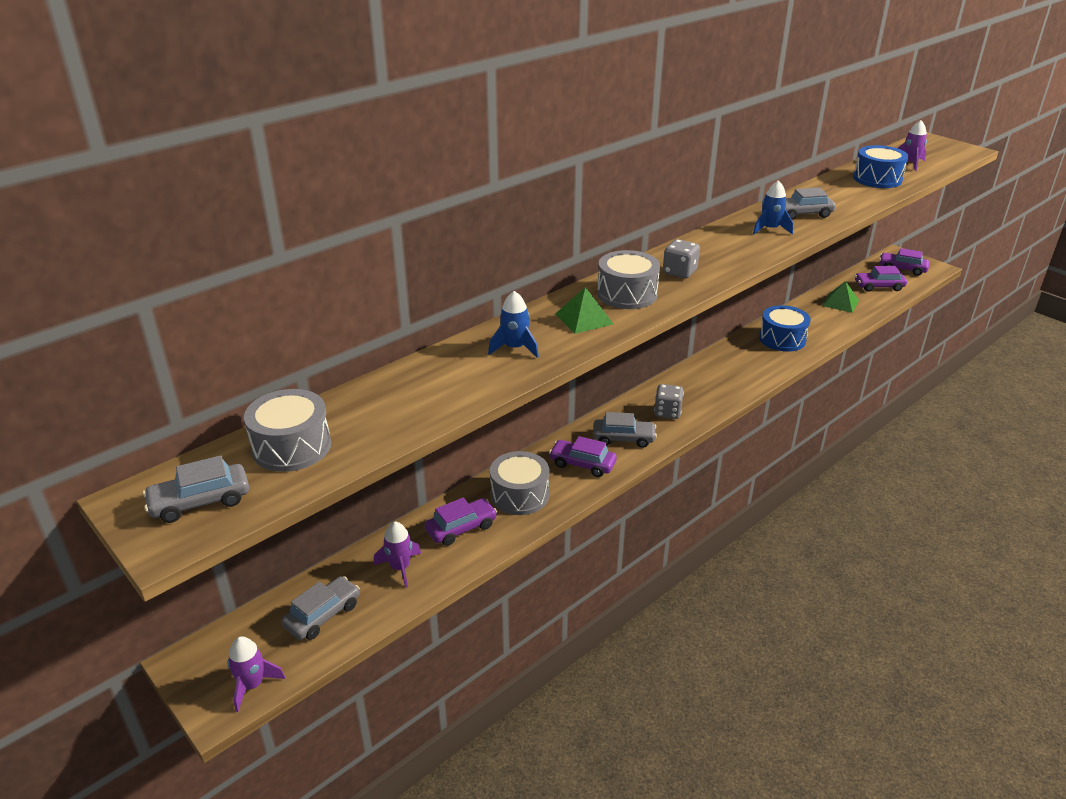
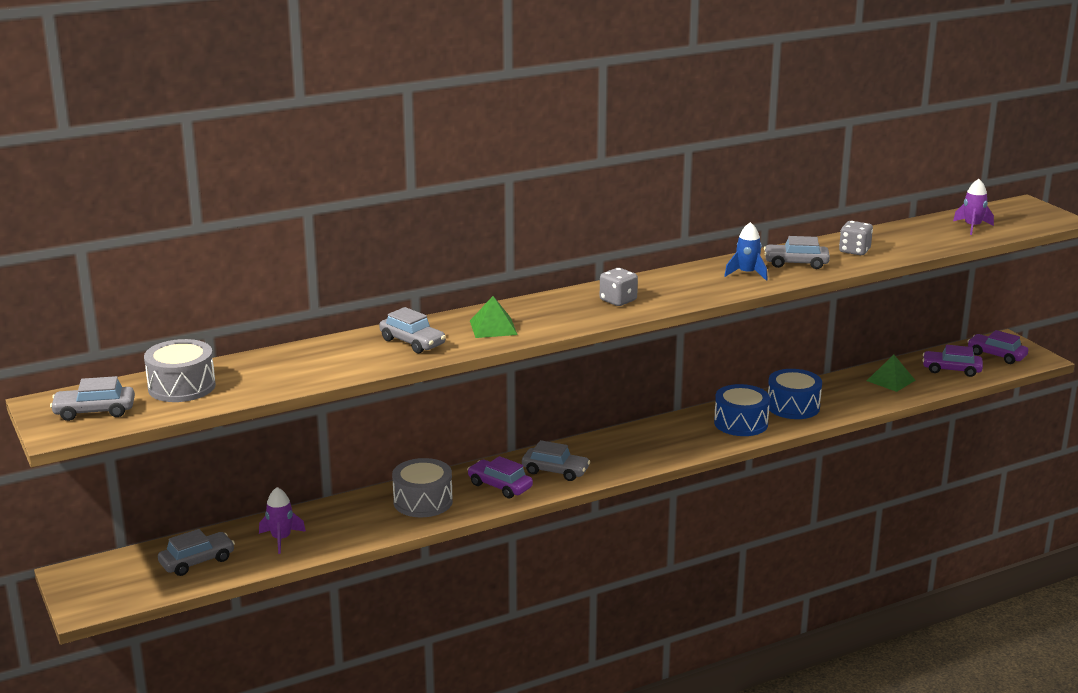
camera: 15 degrees right, 10 degrees down
purple rocket [227,636,285,712] -> none
purple car [425,498,497,546] -> none
blue rocket [488,291,539,358] -> grey car [379,307,446,353]
grey drum [597,250,660,309] -> none
grey dice [654,384,684,419] -> grey dice moved to [839,221,873,255]
blue drum [853,145,909,188] -> blue drum moved to [714,384,770,436]

